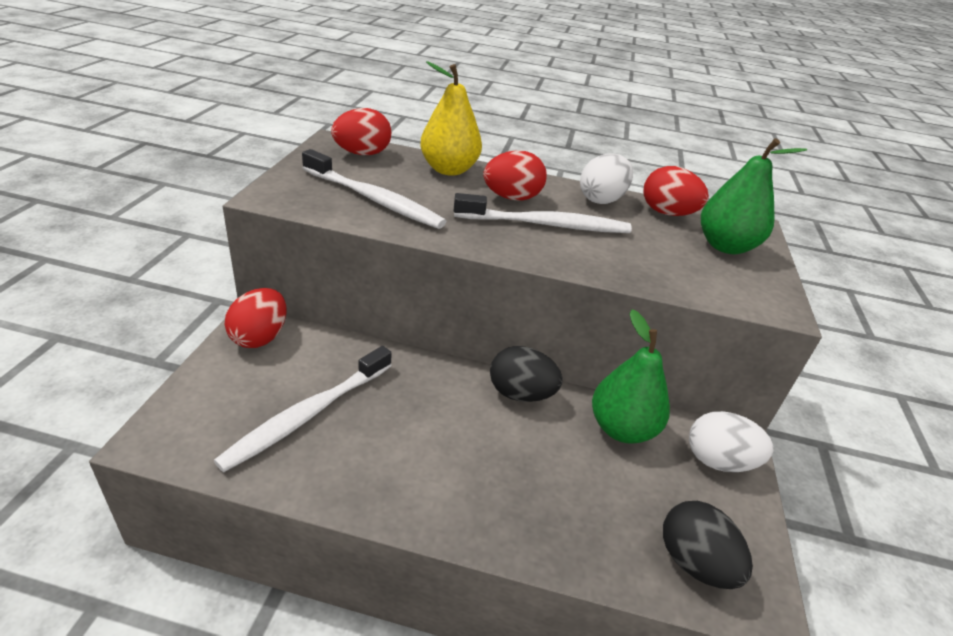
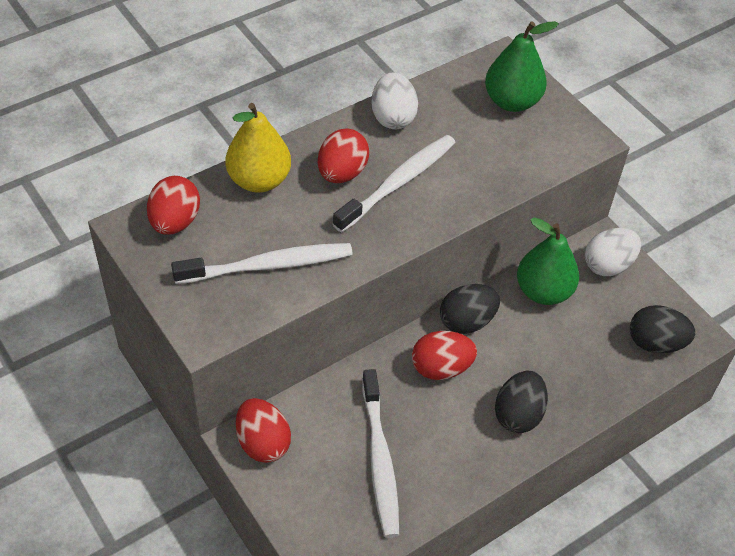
camera: 45 degrees left, 15 degrees up
red egg [644,166,709,216] -> red egg moved to [412,331,477,380]
none -> black egg [495,371,548,433]

